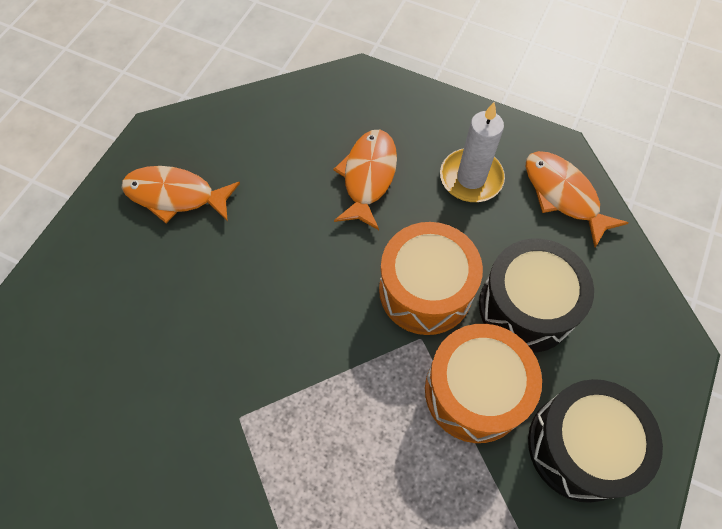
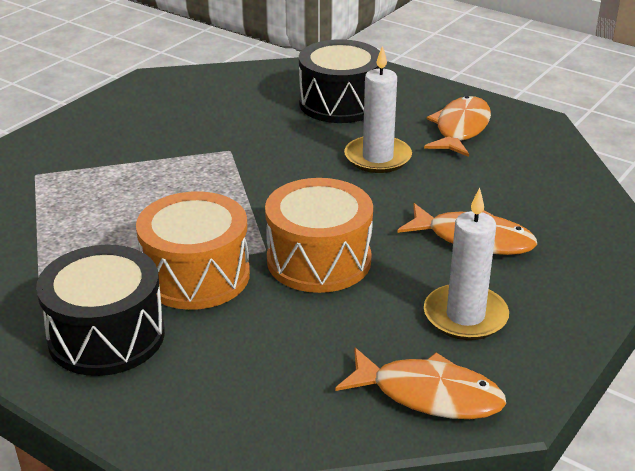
camera: 100 degrees right, 30 degrees down
black drum [479,239,594,353] -> black drum moved to [299,39,380,123]
orange fish [525,151,629,248] -> orange fish turned 45 degrees clockwise [335,347,506,419]
none -> white candle [344,46,412,173]

